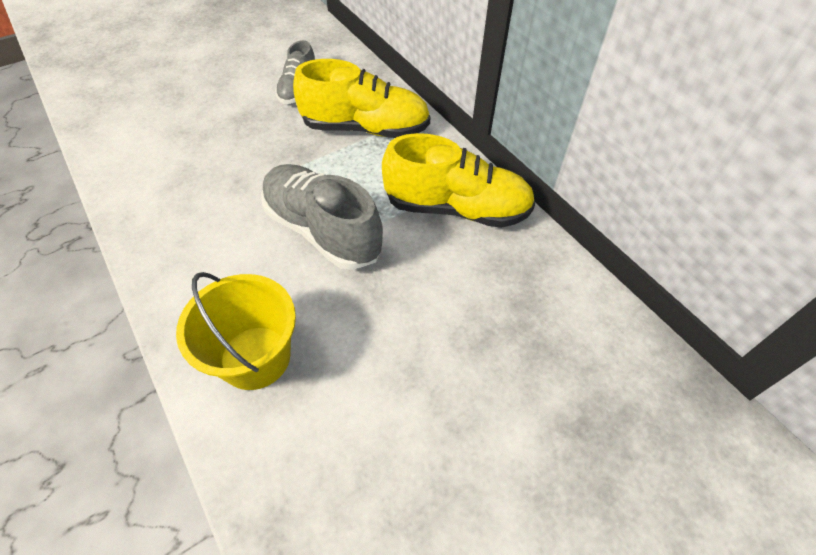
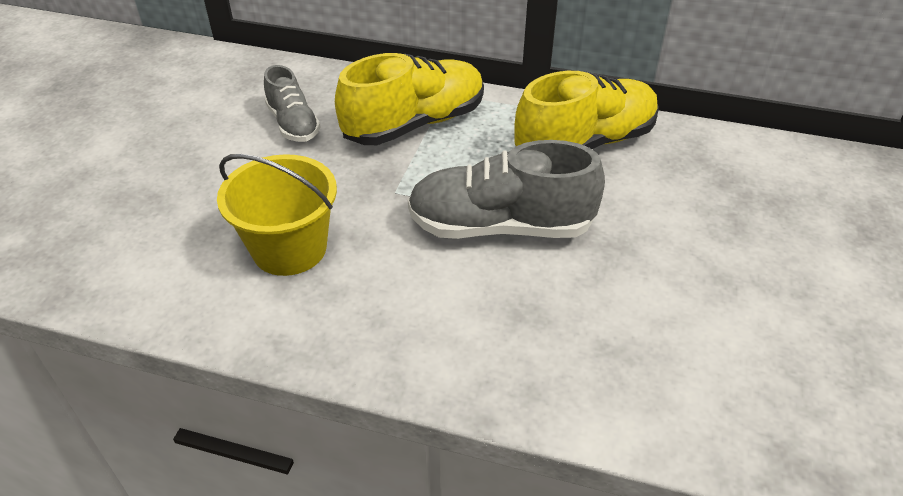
camera: 40 degrees left, 10 degrees down
yellow bucket [176,272,296,390] -> yellow bucket moved to [217,154,337,276]

